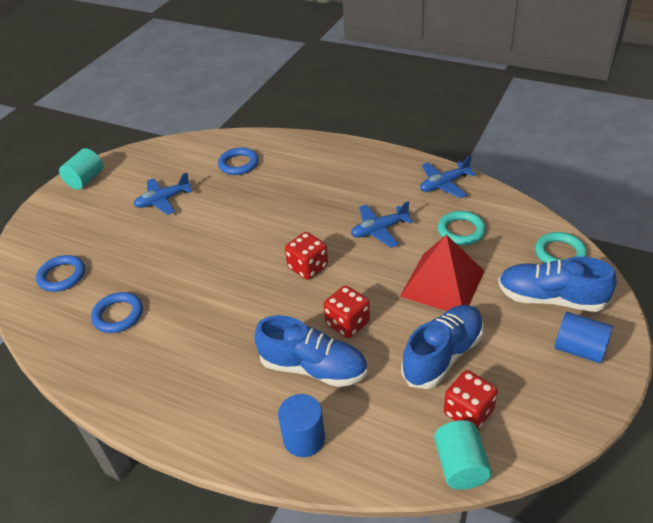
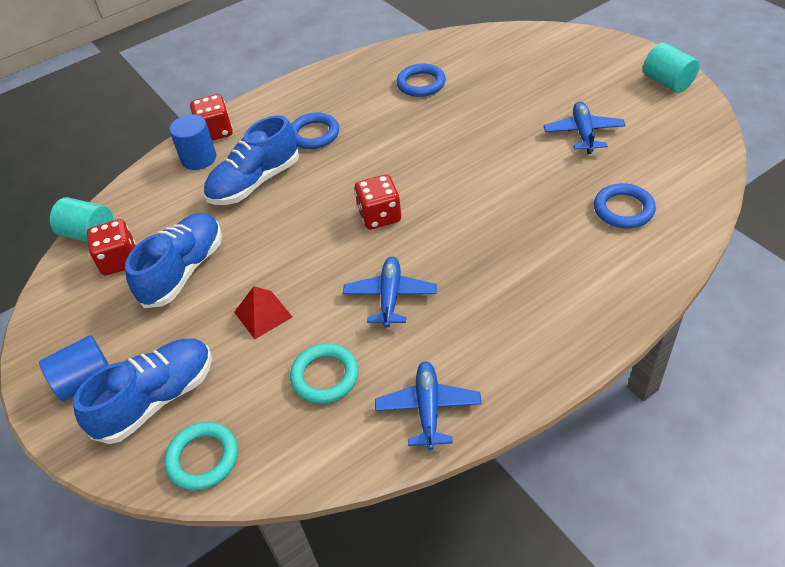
camera: 120 degrees right, 5 degrees up
blue ring [36,255,85,292] -> blue ring moved to [291,113,339,149]
red dice [323,285,370,338] -> red dice moved to [190,94,233,141]
red pyramid [400,234,484,311] -> red pyramid [234,286,292,339], size x0.53
blue shoe [401,305,484,389] -> blue shoe turned 135 degrees counterclockwise [125,213,222,308]

